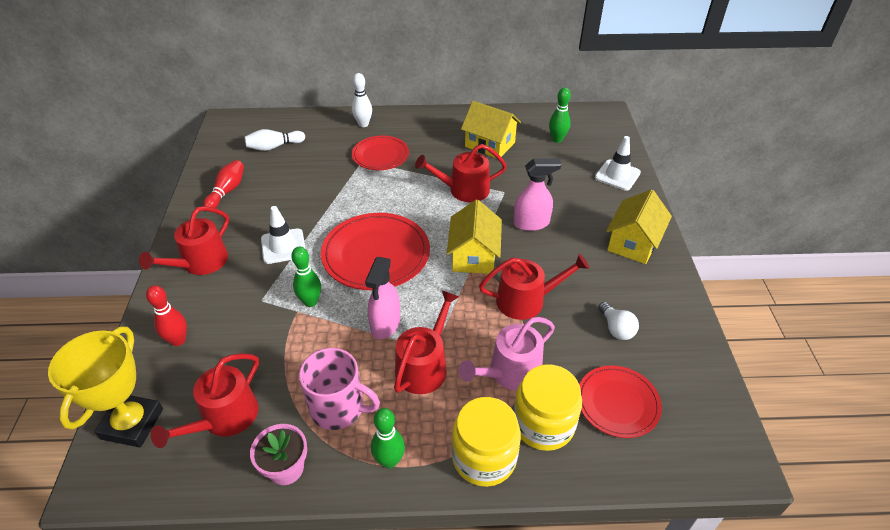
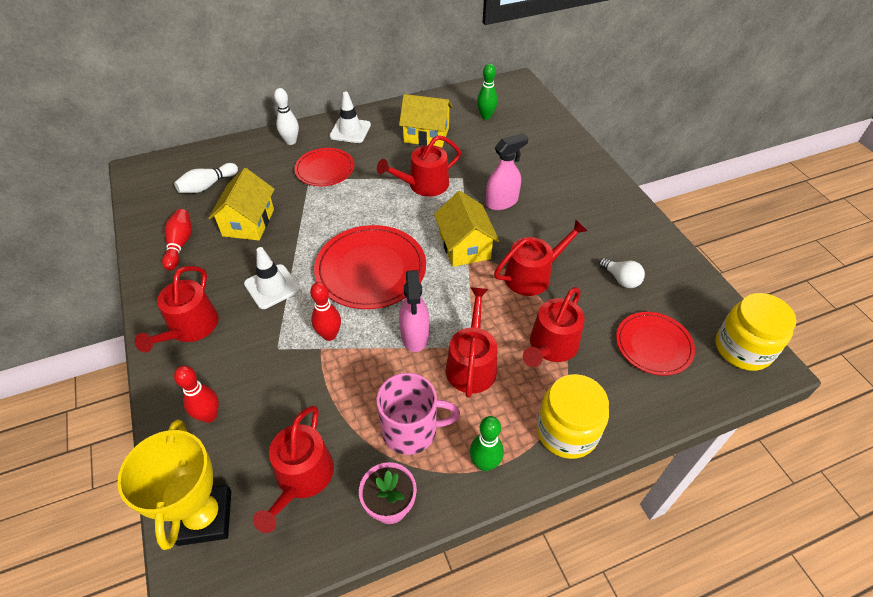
camera: 20 degrees left, 5 degrees up
green bowling pin [291,247,321,307] -> red bowling pin [310,282,341,341]
pink watering can [459,317,555,391] -> red watering can [523,287,585,367]
yellow jar [513,364,582,451] -> yellow jar moved to [715,293,796,371]
white traffic cone [595,136,641,191] -> white traffic cone moved to [329,91,371,143]
yellow house [606,189,672,264] -> yellow house moved to [208,168,275,241]

